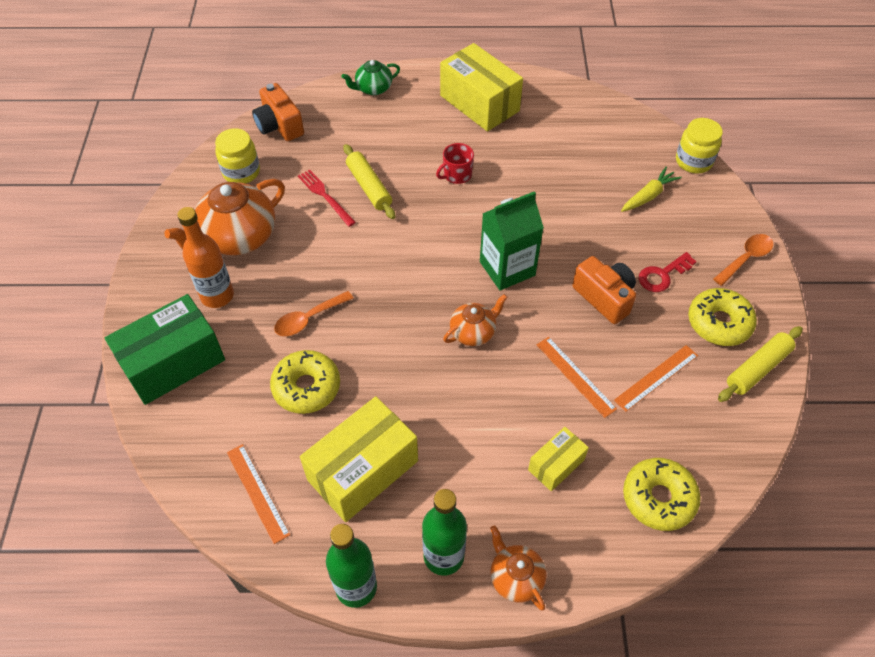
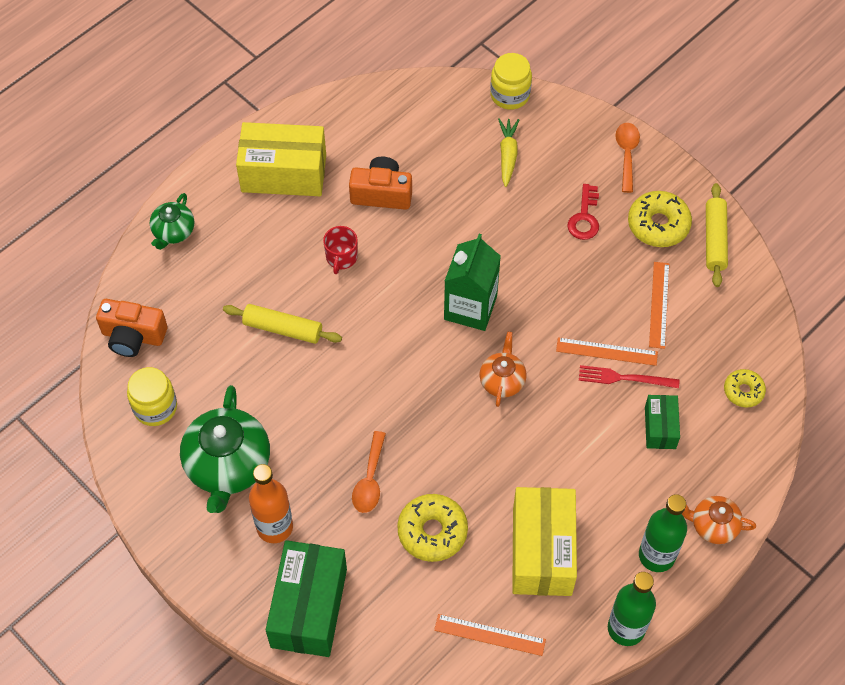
camera: 45 degrees left, 5 degrees up
orange teapot [165,179,285,255] -> green teapot [180,385,270,513]
red fork [298,170,356,227] -> red fork moved to [579,365,680,388]
yellow box [528,427,589,491] -> green box [645,395,680,449]
orange camera [572,256,636,324] -> orange camera moved to [349,157,412,210]
yellow donut [623,458,701,531] -> yellow donut [724,369,766,408], size x0.62

